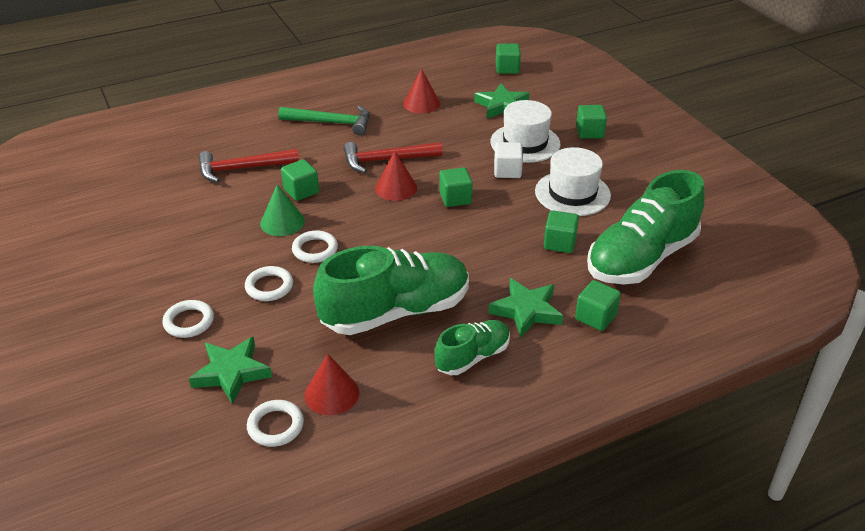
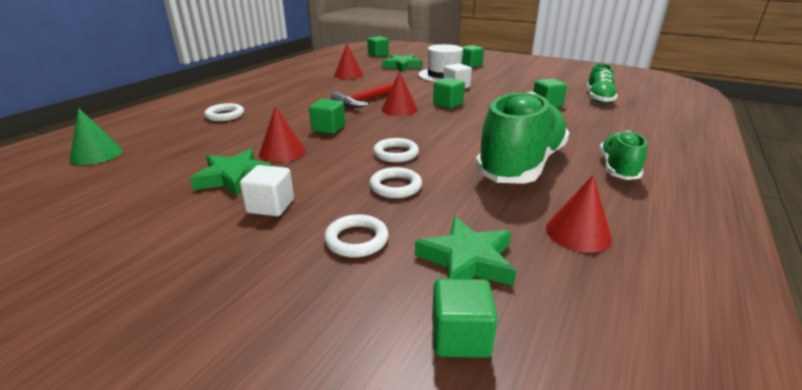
camera: 35 degrees left, 10 degrees down
red hammer [198,149,299,183] -> none
white ring [247,400,304,447] -> white ring moved to [204,103,244,121]
green cone [260,184,305,236] -> green cone moved to [70,108,123,165]
green hammer [278,106,370,135] -> none
green star [488,278,563,337] -> green star moved to [190,149,272,196]
white hat [535,147,611,216] -> none
green cube [575,280,621,331] -> green cube moved to [432,278,498,358]
green shoe [587,170,705,285] -> green shoe [586,64,618,103], size x0.54
none -> white cube [240,165,294,216]
none -> red cone [259,106,305,162]

